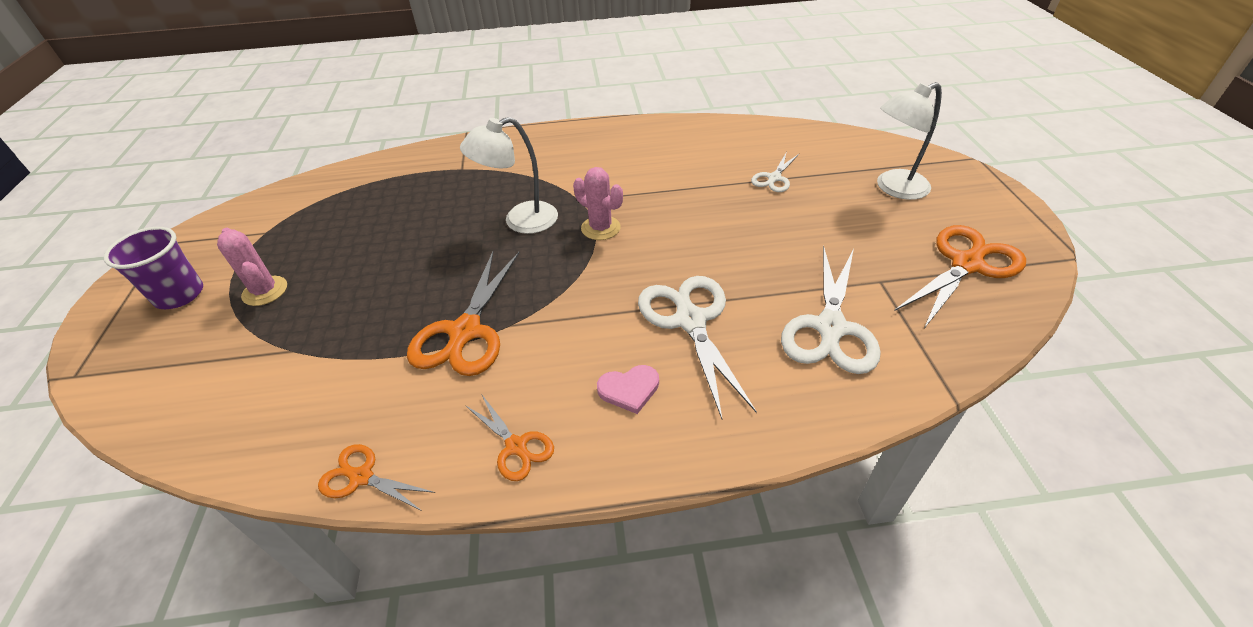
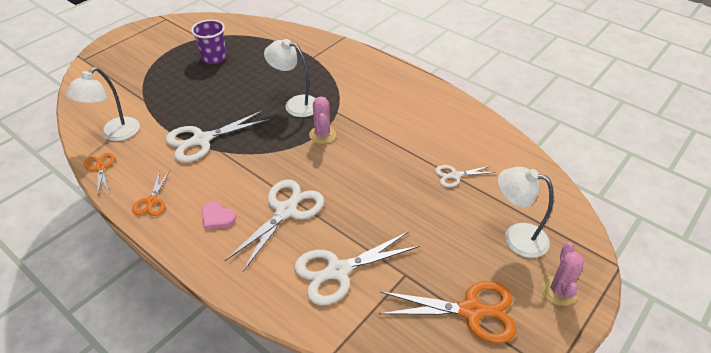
camera: 45 degrees right, 0 degrees up
purple cup [104,227,203,309] -> purple cup moved to [191,20,227,64]
pink cactus [217,228,287,306] -> pink cactus moved to [541,242,584,306]
orange scissors [407,251,520,376] -> white scissors [165,111,270,163]
none -> white lamp [66,67,140,141]

